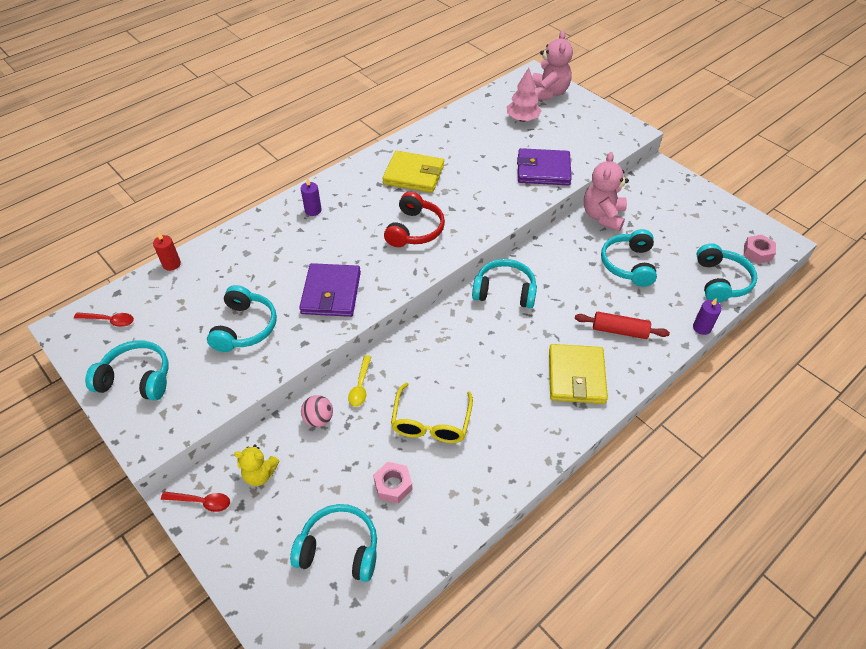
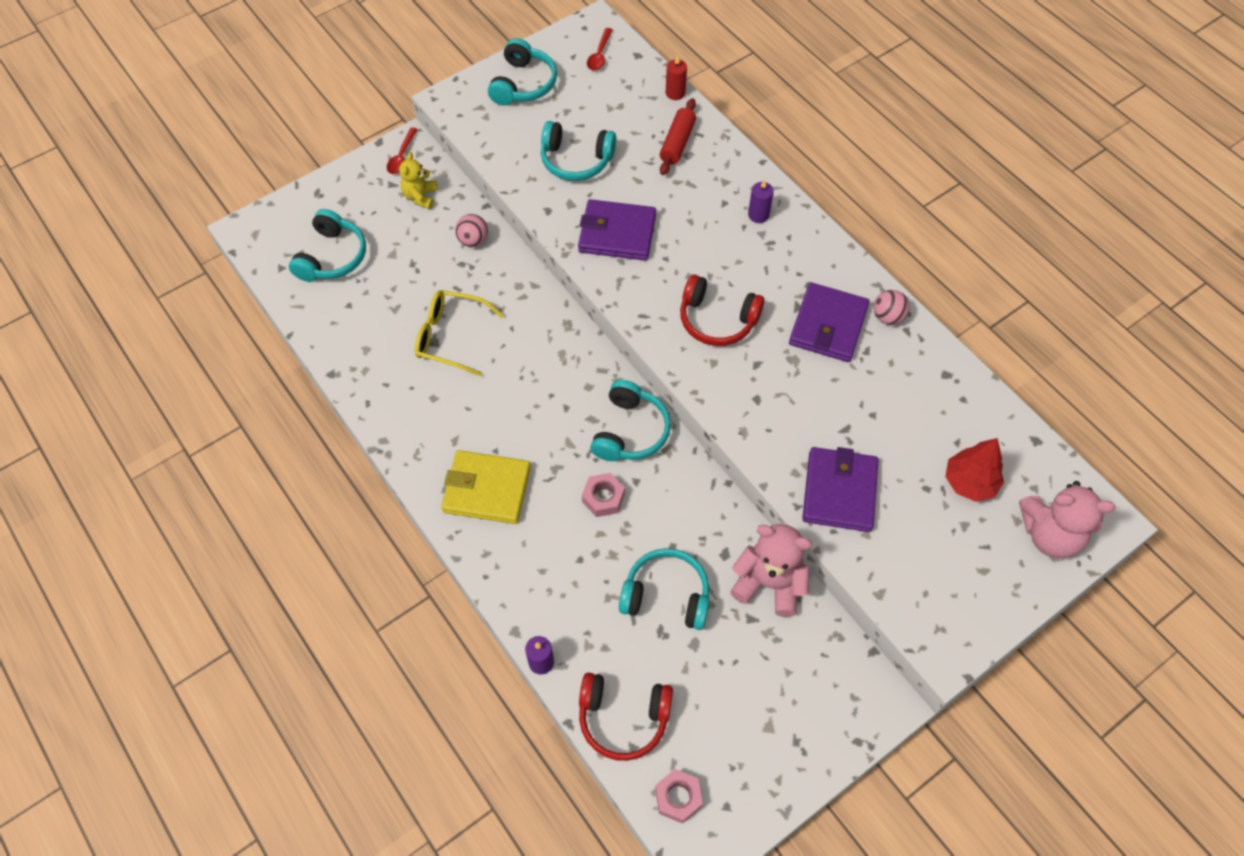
camera: 95 degrees right, 10 degrees up
yellow spoon [348,355,371,407] -> none
pink nut [373,462,413,503] -> pink nut moved to [582,473,625,517]
yellow wallet [382,151,444,193] -> purple wallet [789,282,870,362]
pink tree [507,68,542,122] -> red tree [945,438,1004,502]
red rolling pin [575,312,670,339] -> red rolling pin moved to [660,98,696,175]
turquoise headphones [696,244,757,302] -> red headphones [579,672,673,761]
none -> pink ball [874,290,910,325]

